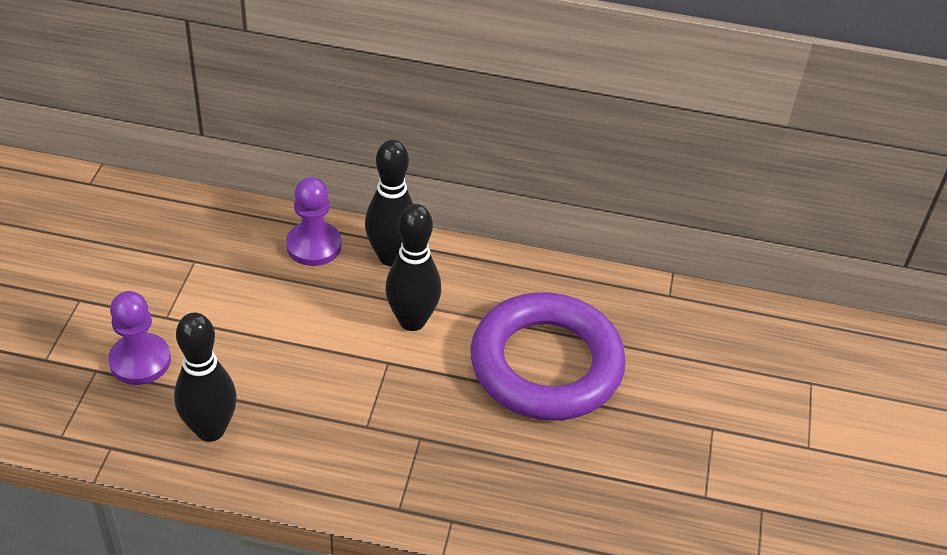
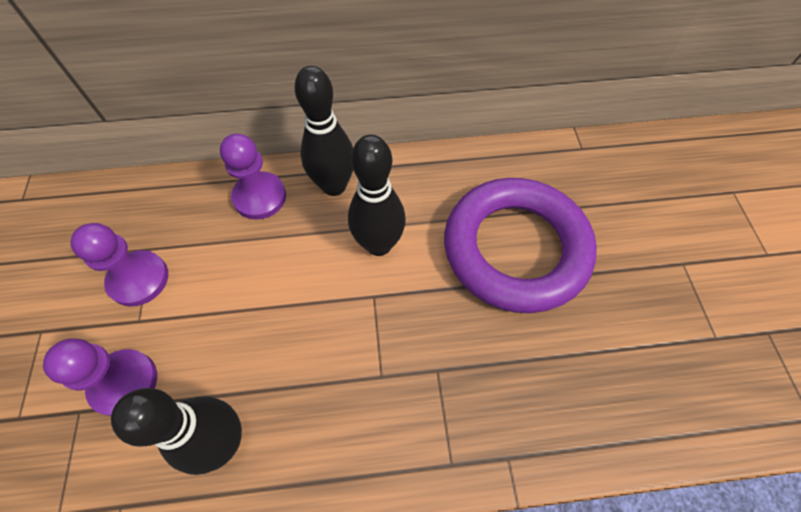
camera: 15 degrees left, 15 degrees up
none -> purple pawn [70,223,168,307]

